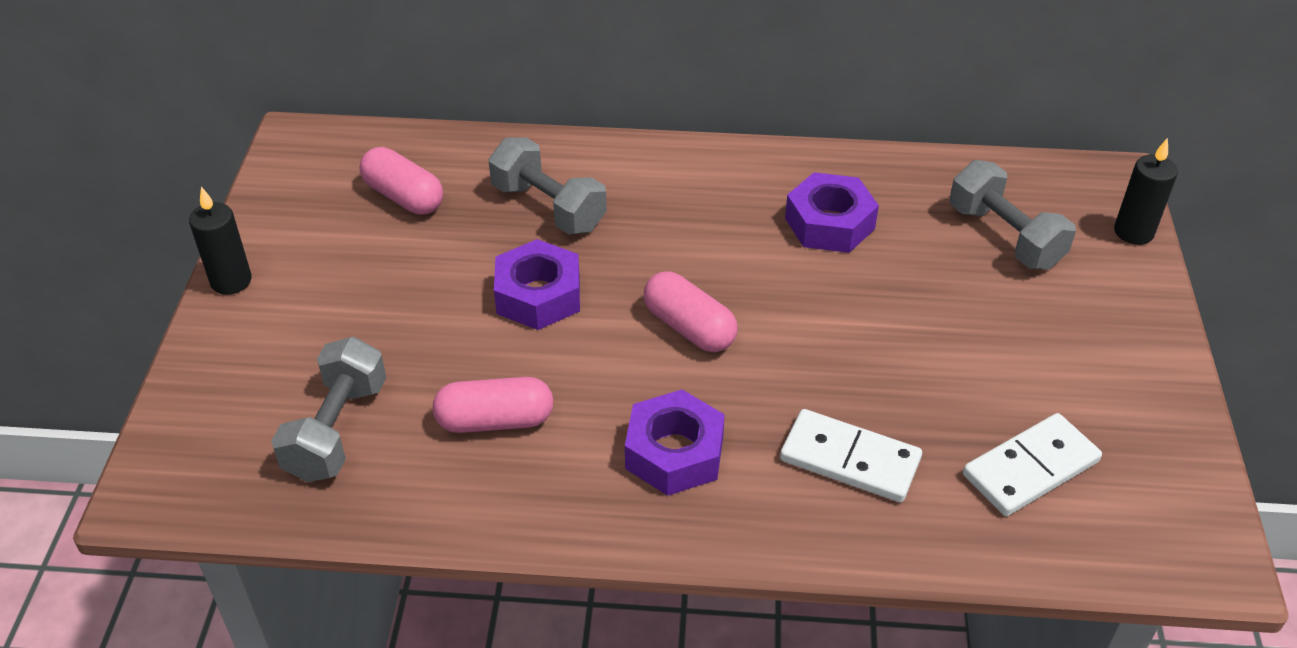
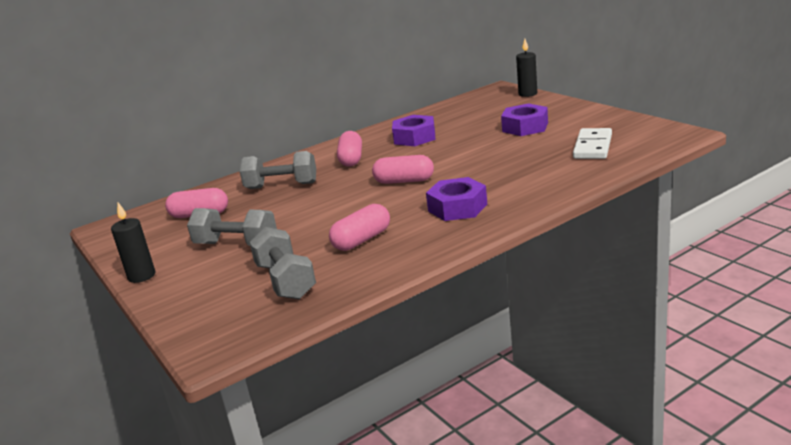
camera: 35 degrees left, 20 degrees down
purple nut [494,239,580,330] -> purple nut moved to [501,103,548,136]
white domino [780,409,922,502] -> none
grey dumbbell [950,160,1076,269] -> grey dumbbell moved to [187,208,277,246]
none -> pink capsule [337,131,362,167]

